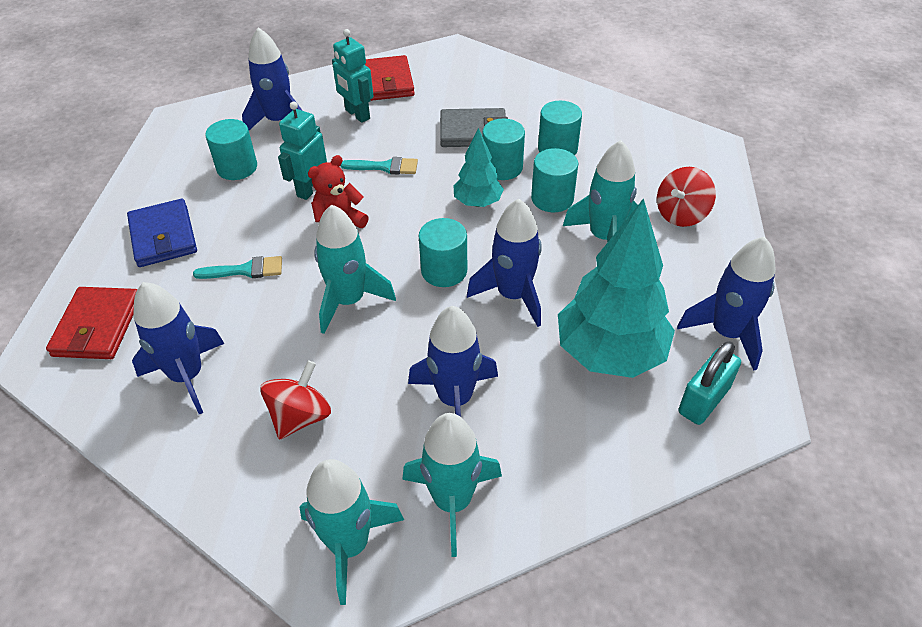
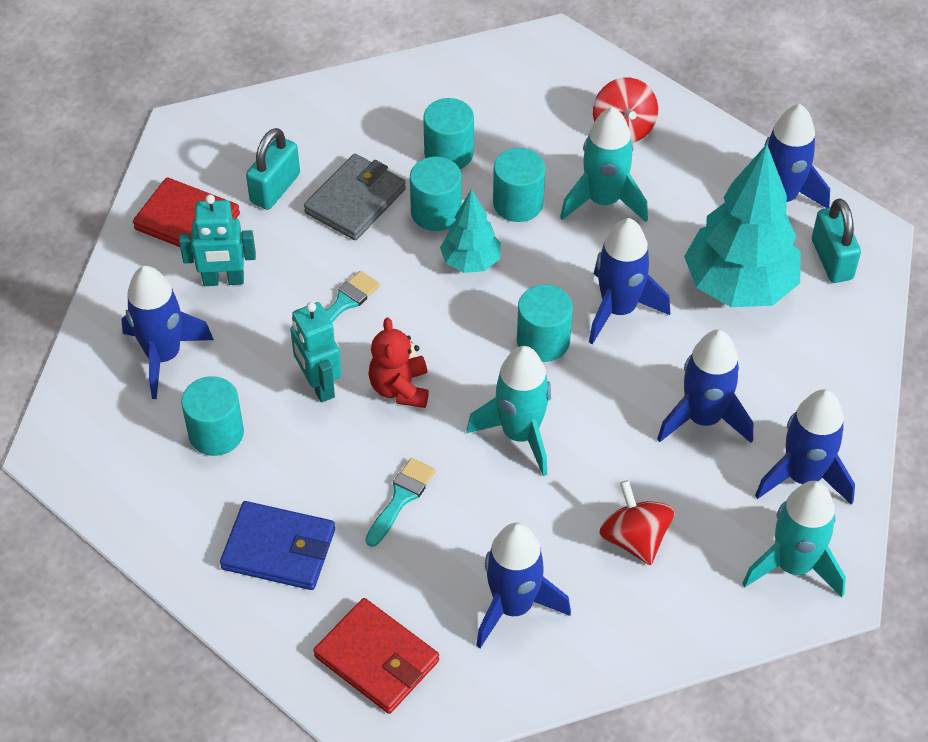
camera: 55 degrees left, 5 degrees up
turquoise rocket [402,413,502,557] -> blue rocket [755,389,855,505]
none -> turquoise padlock [246,128,300,210]

